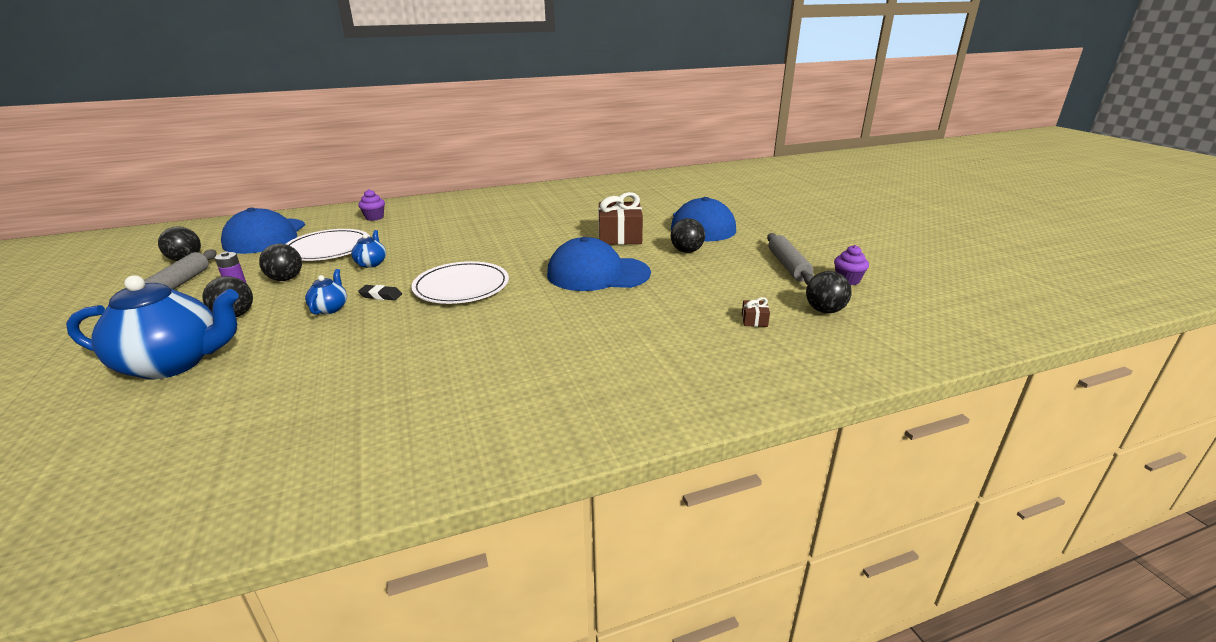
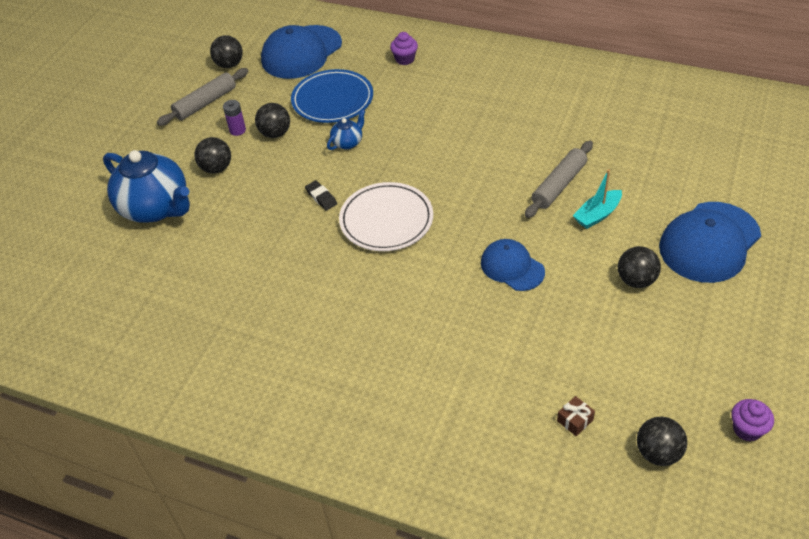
camera: 45 degrees right, 20 degrees up
white plate [286,229,370,261] -> blue plate [291,69,373,123]
blue teapot [305,269,347,315] -> none
blue cap [547,237,651,291] -> blue cap [481,239,545,291], size x0.60
brown gift [598,192,643,245] -> turquoise boat [573,169,622,229]
grey rolling pin [767,233,814,285] -> grey rolling pin moved to [525,141,593,218]

